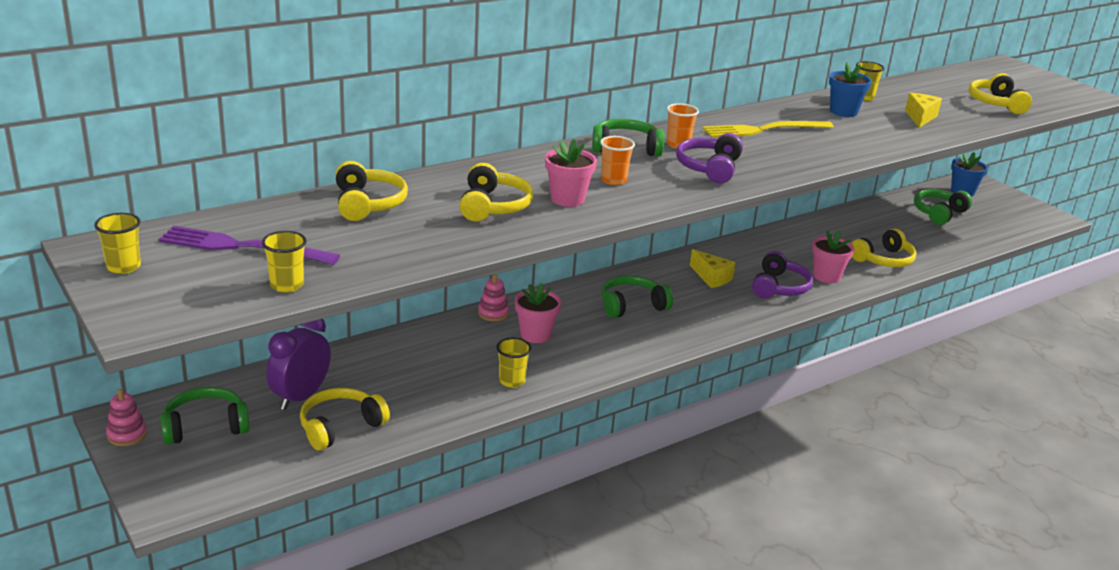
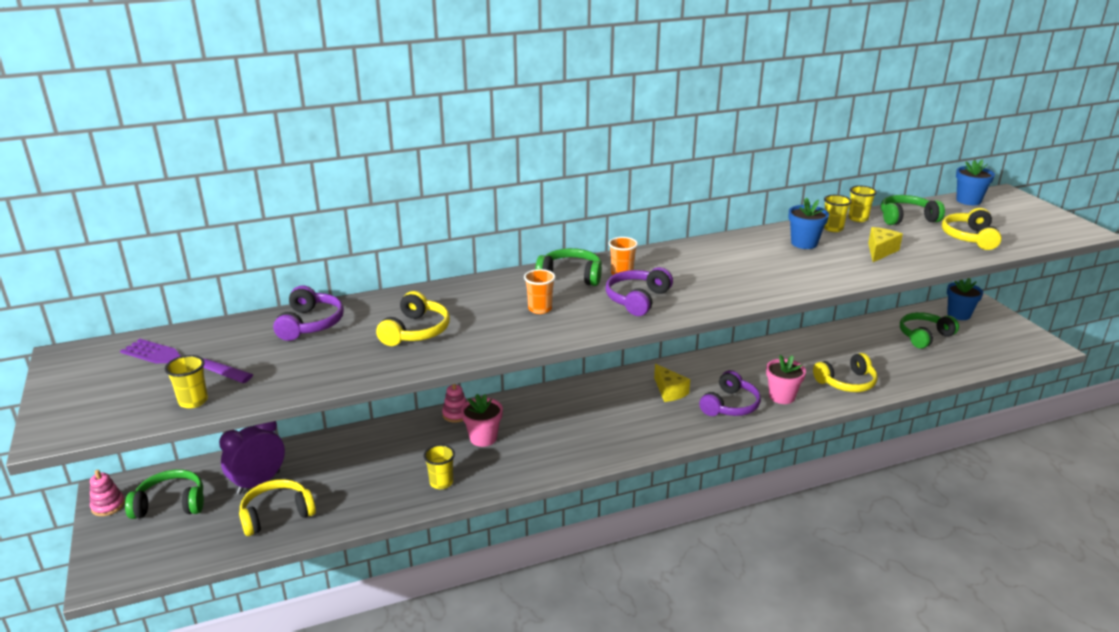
camera: 15 degrees right, 0 degrees up
yellow cup [94,213,141,274] -> yellow cup moved to [848,185,877,222]
yellow headphones [335,161,408,221] -> purple headphones [273,285,344,341]
pink flower pot [545,139,597,207] -> none
green headphones [601,275,673,318] -> green headphones moved to [881,195,945,225]
yellow fork [703,121,834,138] -> none
none -> blue flower pot [956,159,995,205]

